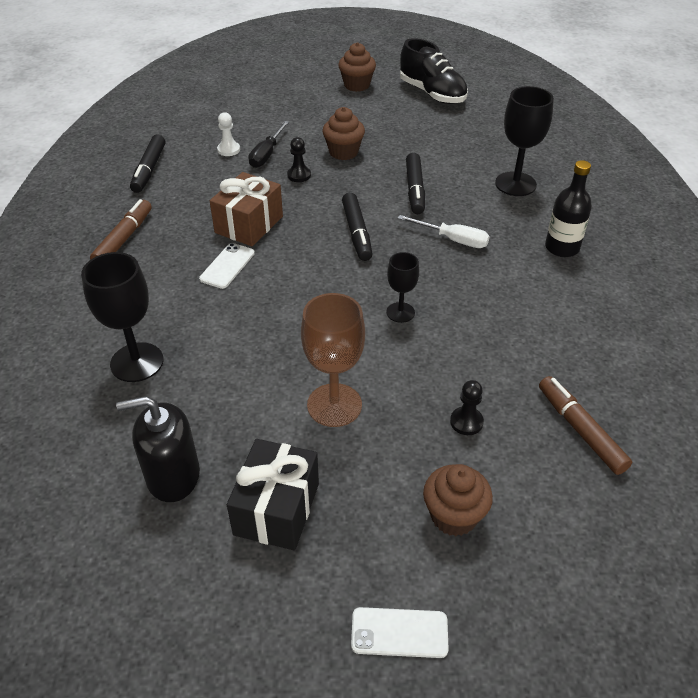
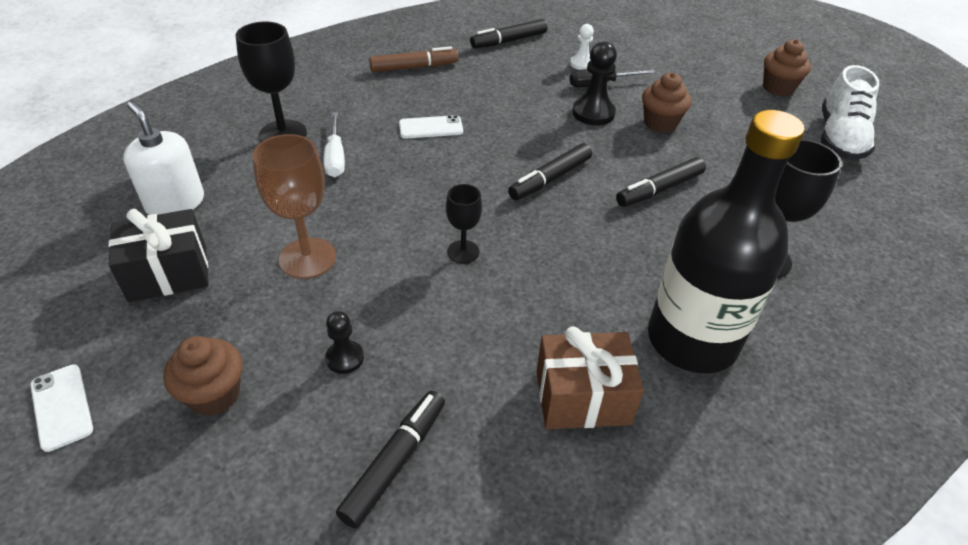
camera: 55 degrees right, 0 degrees up
black soap dispenser [116,396,200,502] -> white soap dispenser [123,102,204,215]
brown gift [210,172,283,246] -> brown gift moved to [536,326,644,429]
black pawn [287,137,311,182] -> black pawn [572,41,617,125], size x1.66
white screwdriver [398,215,490,248] -> white screwdriver moved to [324,112,345,177]
black shoe [400,38,468,104] -> white shoe [821,65,879,160]
brown marker [539,376,632,475] -> black marker [336,391,445,529]
black bottle [545,160,592,257] -> black bottle [648,110,805,374], size x1.94

